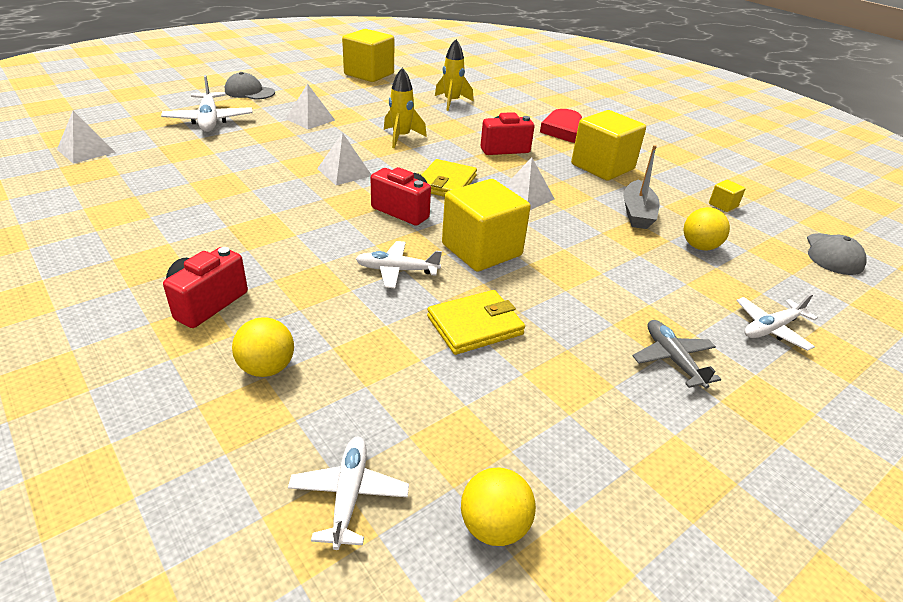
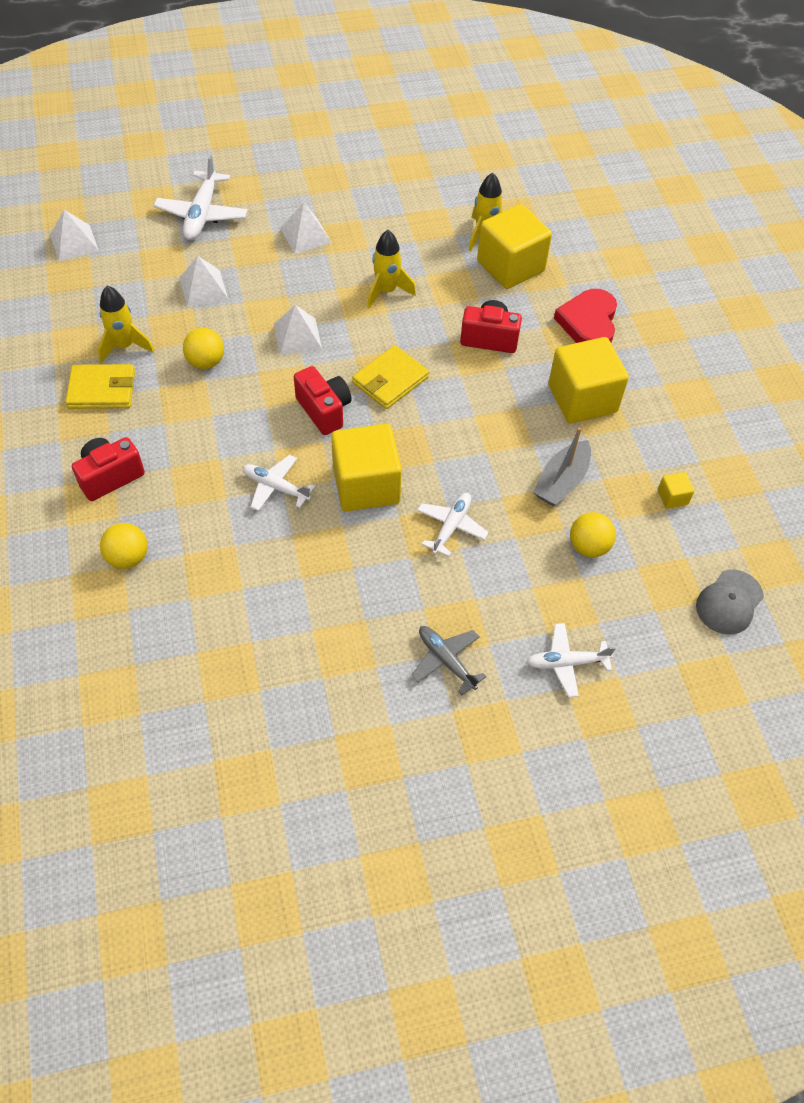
camera: 25 degrees right, 20 degrees up
grey cap [225,72,275,100] -> none
white plane [288,437,409,550] -> white plane moved to [417,493,488,557]
yellow cube [342,29,394,82] -> yellow cube moved to [477,204,552,289]
yellow wallet [427,290,525,355] -> yellow wallet moved to [65,364,135,409]
yellow ball [461,467,536,546] -> yellow ball moved to [183,328,224,369]
white pyramid [505,157,555,210] -> white pyramid moved to [179,256,228,307]
grey plane [633,320,721,389] -> grey plane turned 45 degrees counterclockwise [412,626,487,695]
none -> yellow rocket [98,286,155,364]

